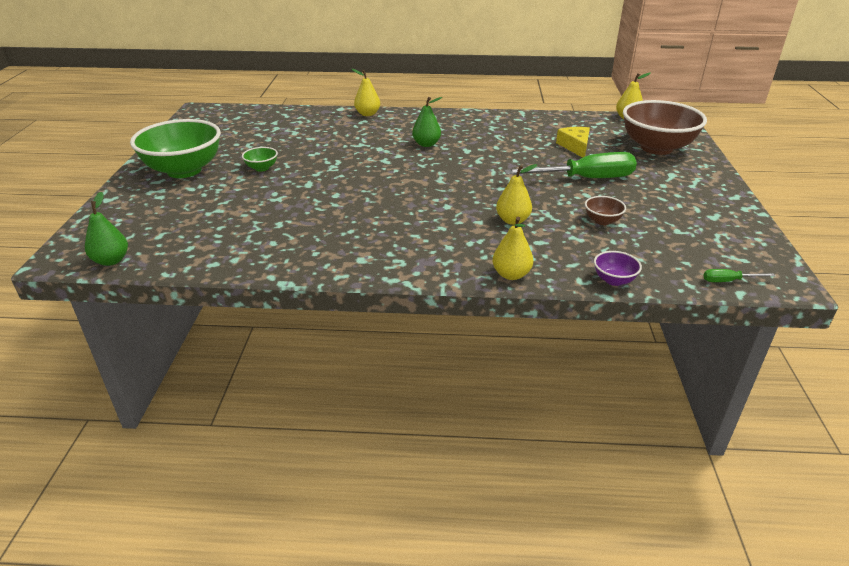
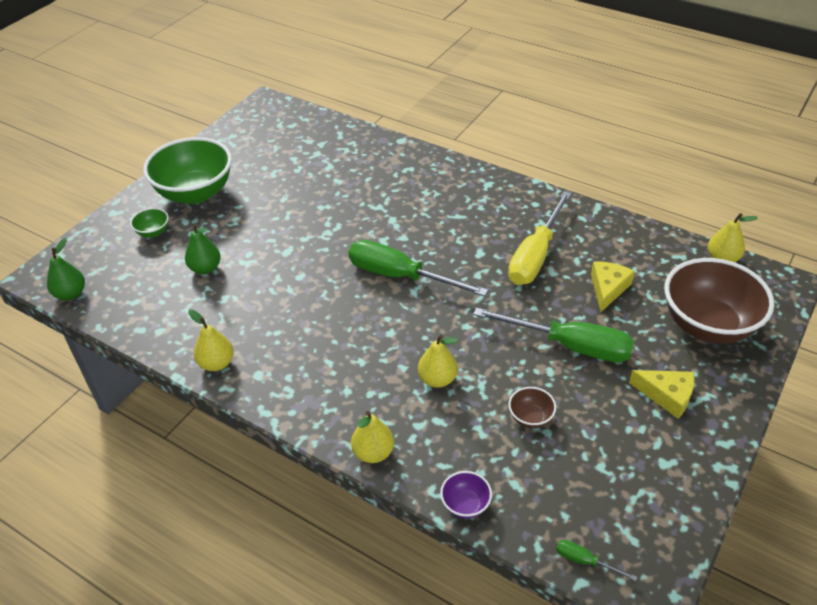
camera: 30 degrees right, 10 degrees up
green bowl [242,147,278,172] -> green bowl moved to [130,208,169,238]
yellow pear [352,69,380,116] -> yellow pear moved to [188,309,234,371]
green pear [412,97,442,147] -> green pear moved to [185,224,221,274]
none -> green screwdriver [349,240,488,296]
none -> yellow screwdriver [508,191,571,285]
none -> yellow cheese [629,370,695,418]

